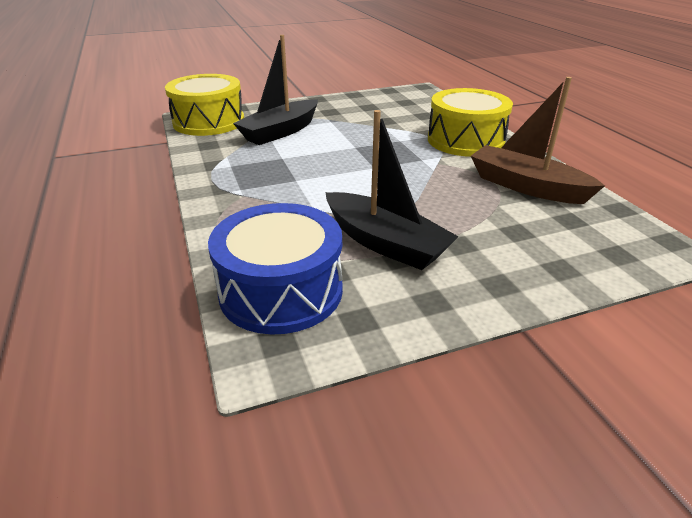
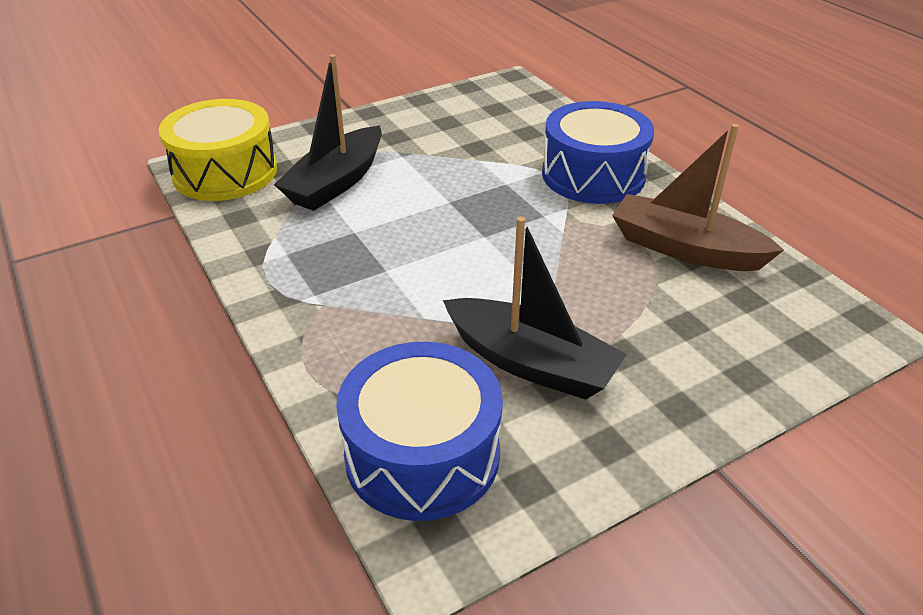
camera: 10 degrees left, 5 degrees up
yellow drum [428,88,513,157] -> blue drum [542,101,654,204]

